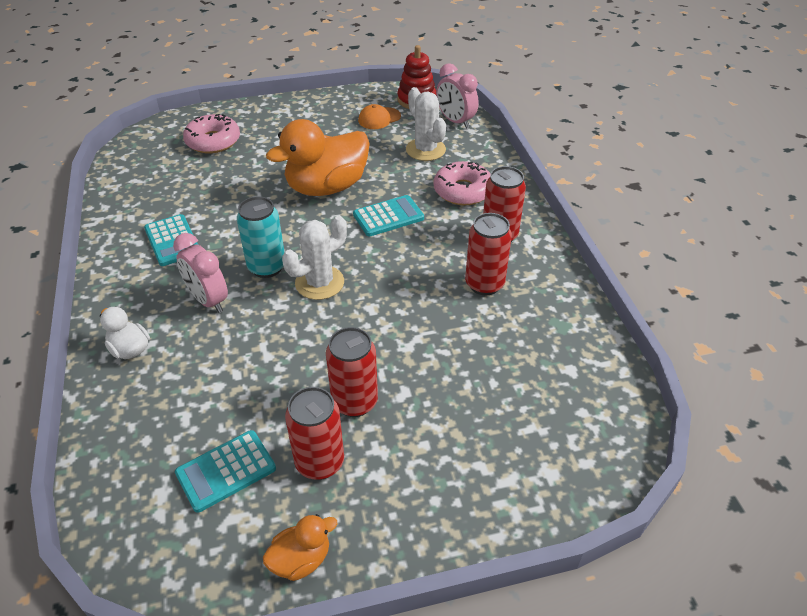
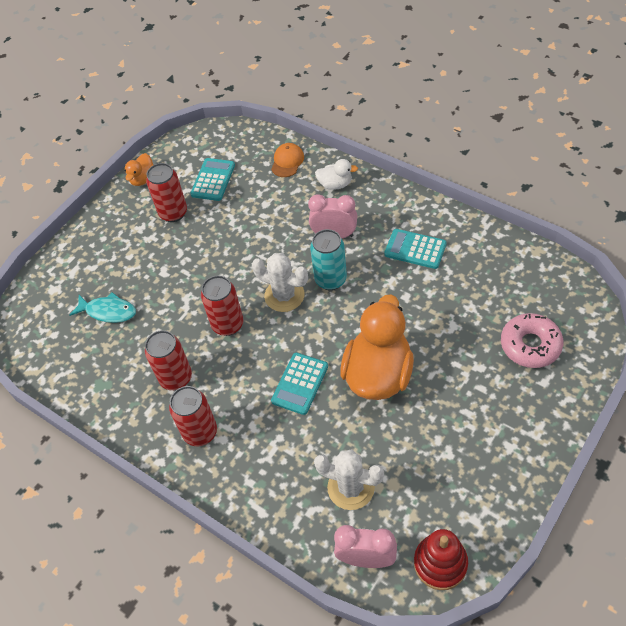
camera: 145 degrees right, 10 degrees up
white cactus [282,216,347,300] -> white cactus turned 75 degrees counterclockwise [252,253,308,312]
red can [326,327,378,417] -> red can moved to [201,275,243,336]
orange cap [358,104,401,129] -> orange cap moved to [271,143,304,177]
pink donut [433,161,490,205] -> none
none -> turquoise fish [69,292,136,323]

